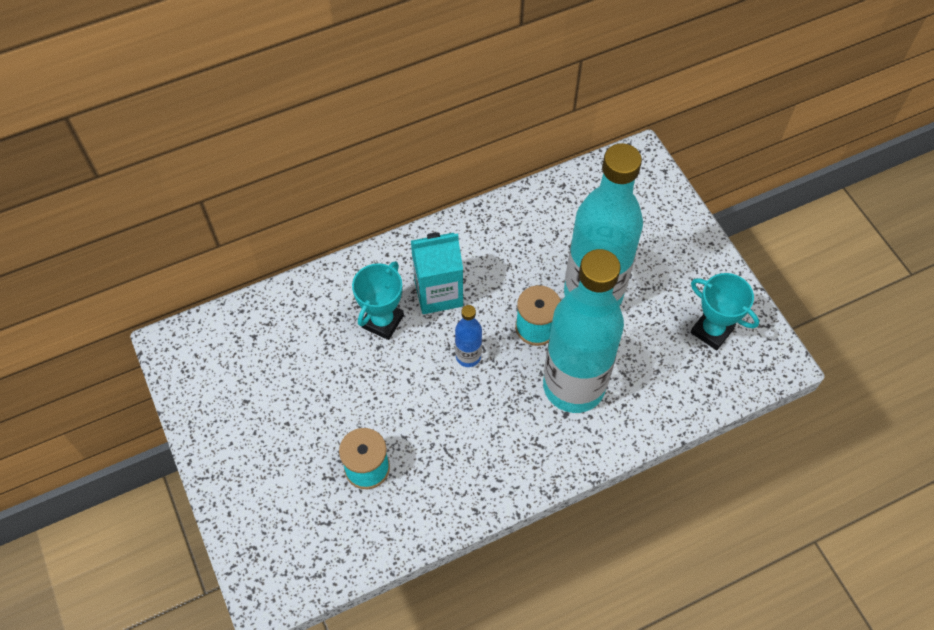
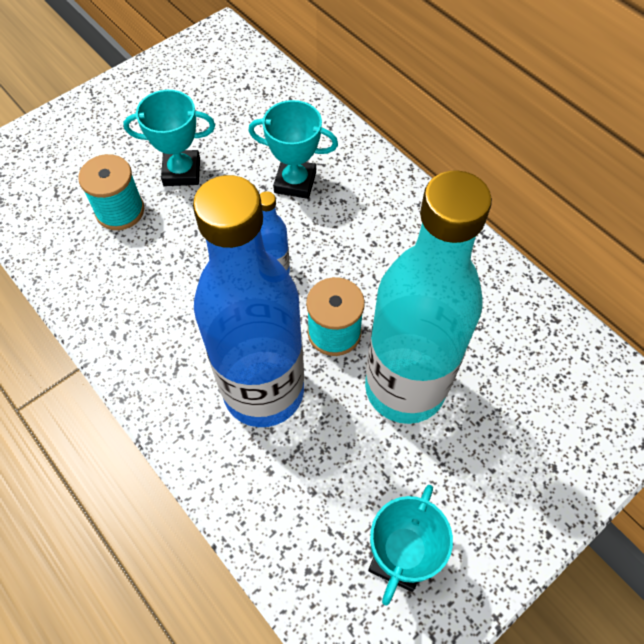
camera: 75 degrees right, 0 degrees up
turquoise carton [411,232,463,314] -> none
turquoise bottle [543,249,624,413] -> blue bottle [193,175,304,427]
none -> turquoise trophy [123,90,215,186]

